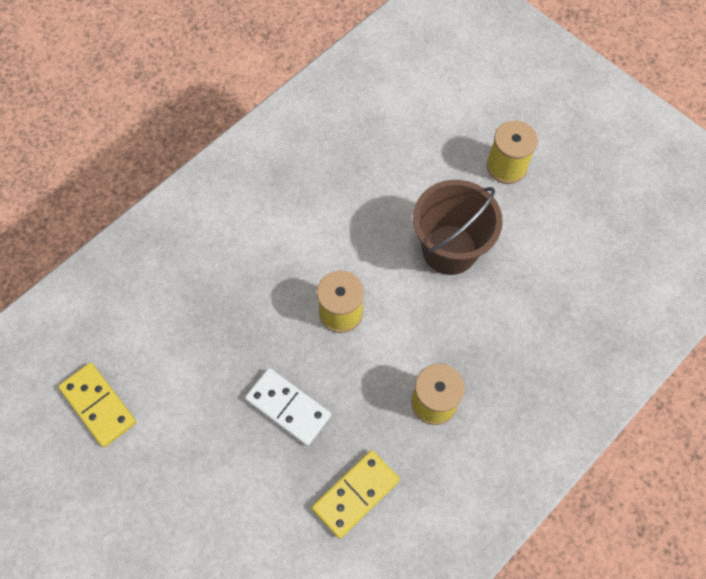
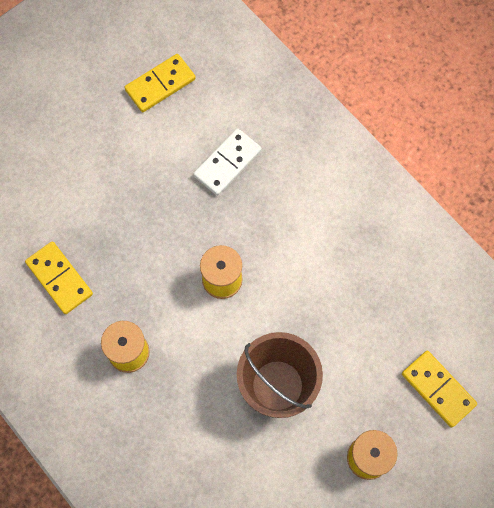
camera: 95 degrees right, 5 degrees up
white domino [245,368,331,446] -> white domino moved to [193,128,262,196]
none -> yellow domino [402,351,477,428]

